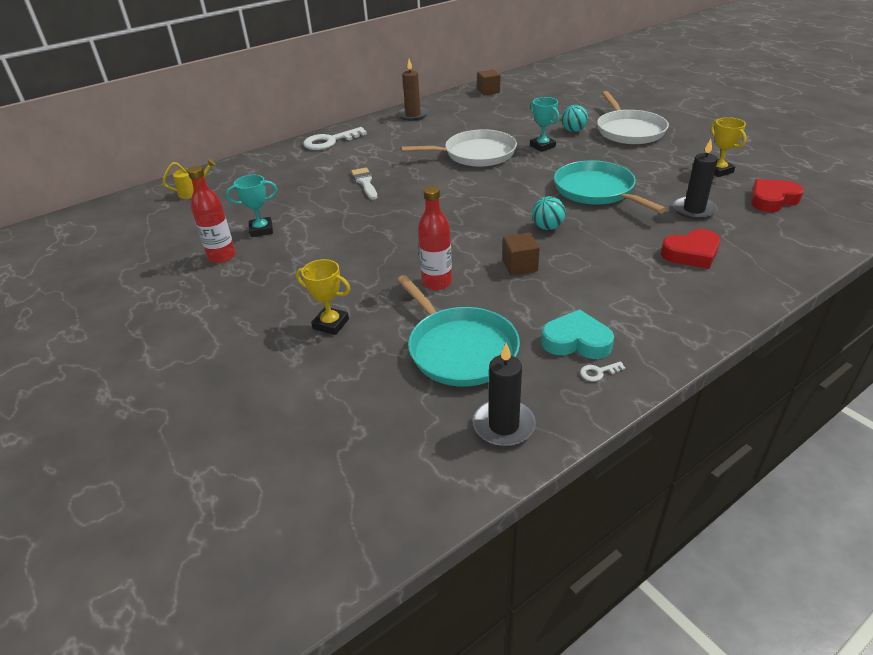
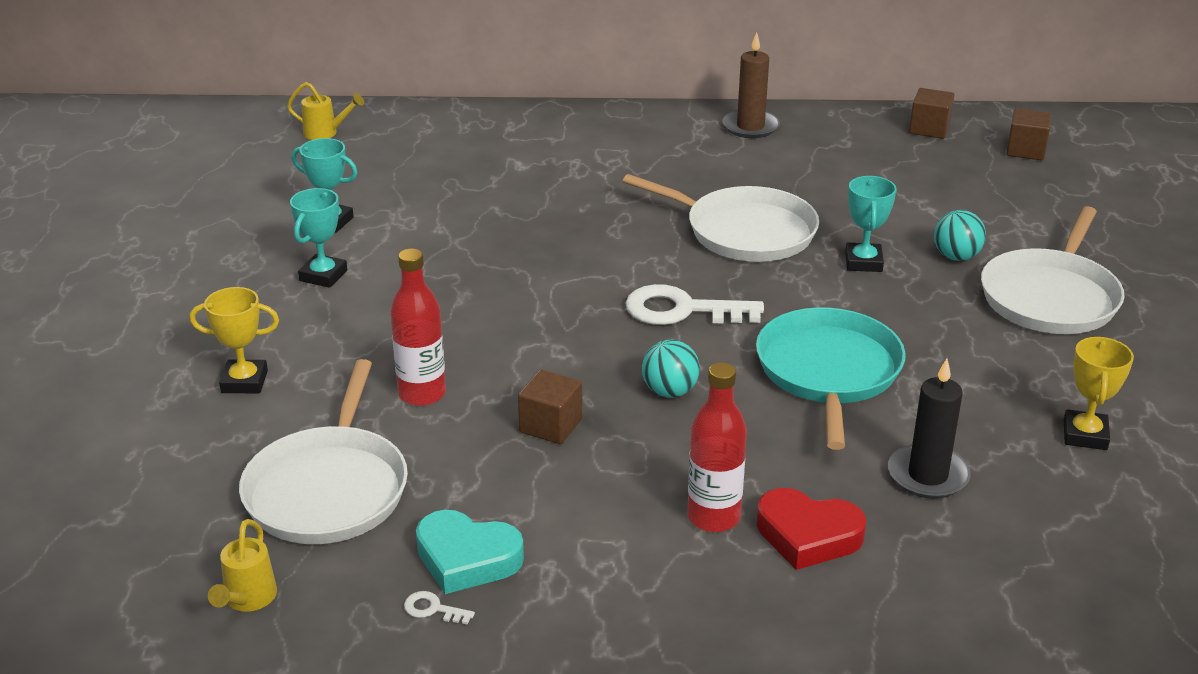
camera: 35 degrees right, 5 degrees down
red bottle [187,166,236,263] -> red bottle moved to [687,362,747,532]
yellow trophy [296,259,351,335] -> yellow trophy turned 60 degrees counterclockwise [190,287,279,393]
white key [303,127,367,150] -> white key moved to [625,284,764,325]
white brush [351,167,377,200] -> none
turquoise pan [397,275,520,386] -> white pan [239,359,408,544]
black candle [473,343,536,447] -> yellow watering can [208,519,277,612]
turquoise heart [541,309,614,359] -> turquoise heart turned 150 degrees clockwise [416,510,524,594]
red heart [751,179,804,212] -> none
none -> turquoise trophy [290,188,347,288]
none -> brown cube [1006,108,1052,160]

